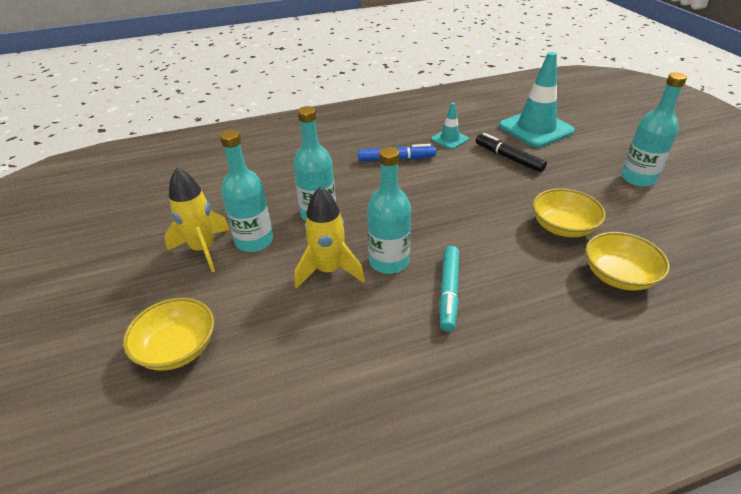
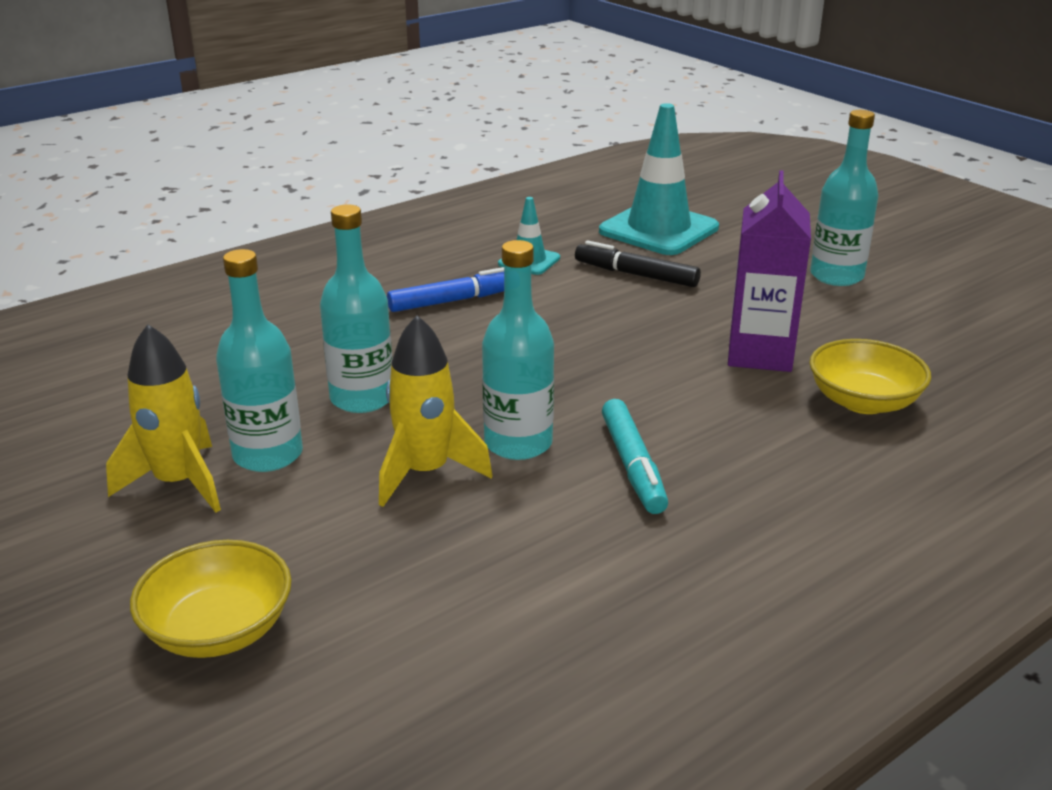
camera: 20 degrees left, 10 degrees down
yellow bowl [532,188,606,237] -> purple carton [728,170,811,372]

